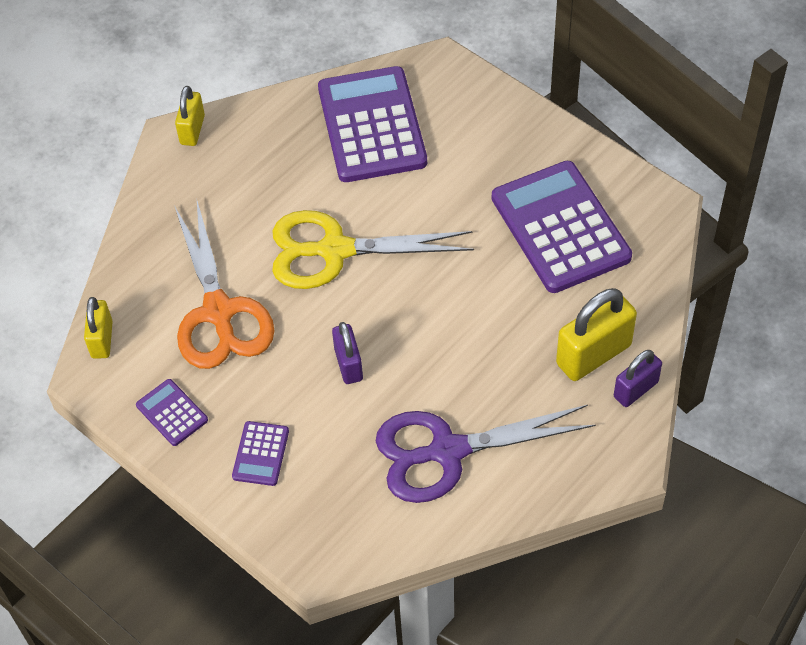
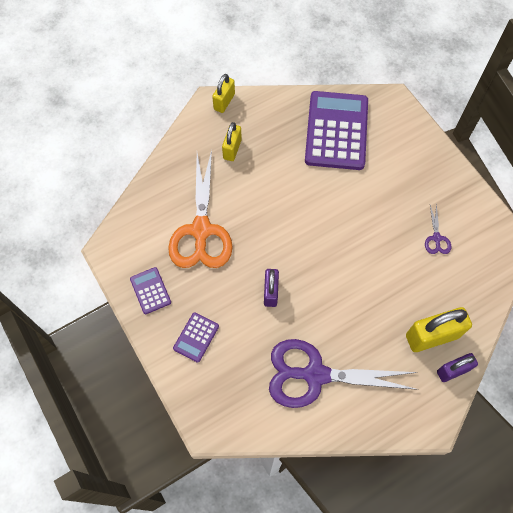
camera: 15 degrees right, 10 degrees up
yellow padlock [84,297,113,359] -> yellow padlock moved to [222,122,242,161]
yellow scissors [272,210,474,289] -> none
purple calculator [492,161,632,293] -> purple scissors [425,203,451,254]

